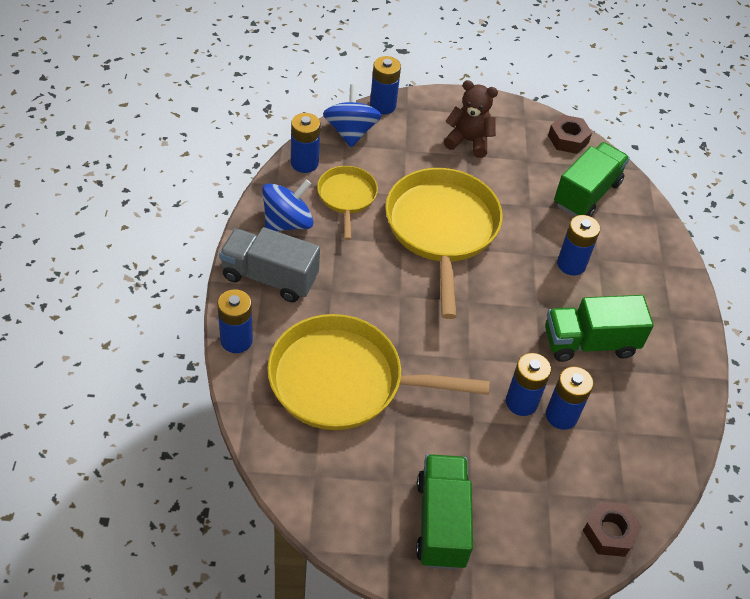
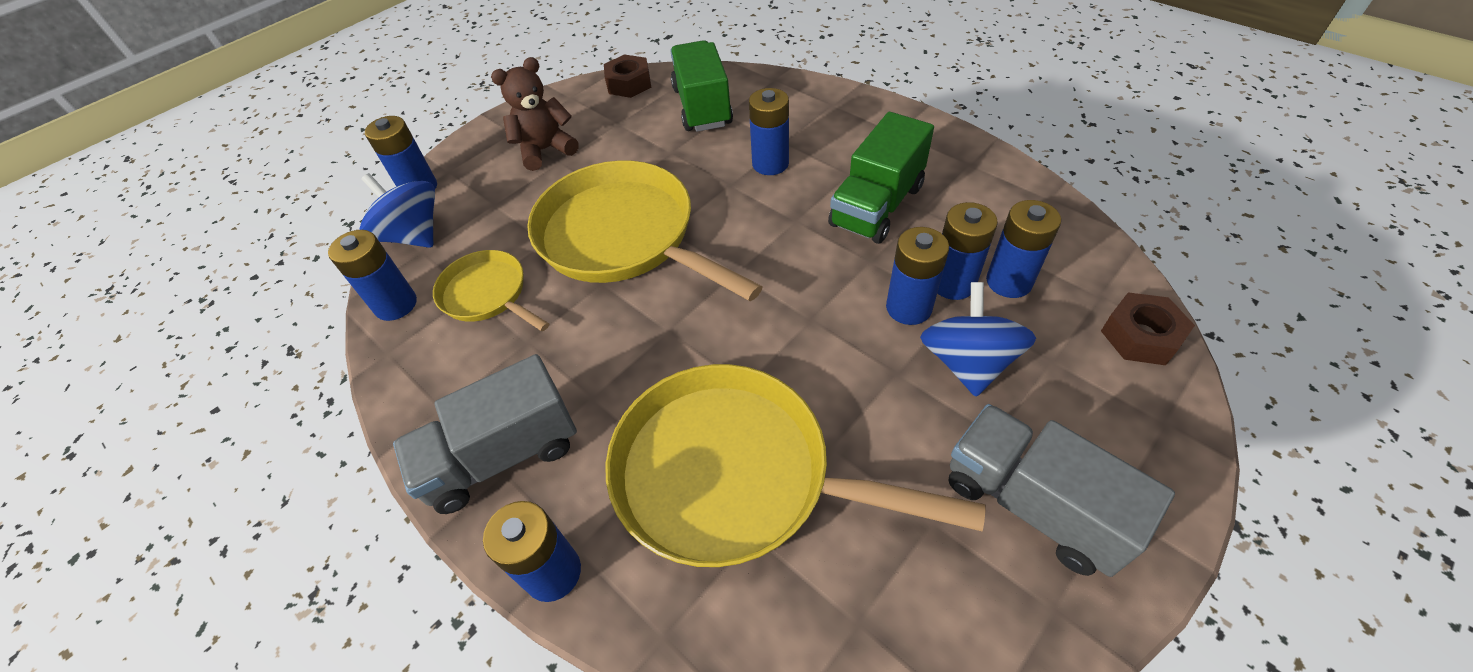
camera: 40 degrees left, 0 degrees up
blue spinning top [262,179,314,231] -> blue spinning top moved to [920,282,1036,397]
yellow pan [267,314,490,430] -> yellow pan turned 60 degrees clockwise [605,364,986,567]
green truck [416,454,473,570] -> grey truck [949,404,1175,577]
none -> blue battery [986,200,1061,298]

